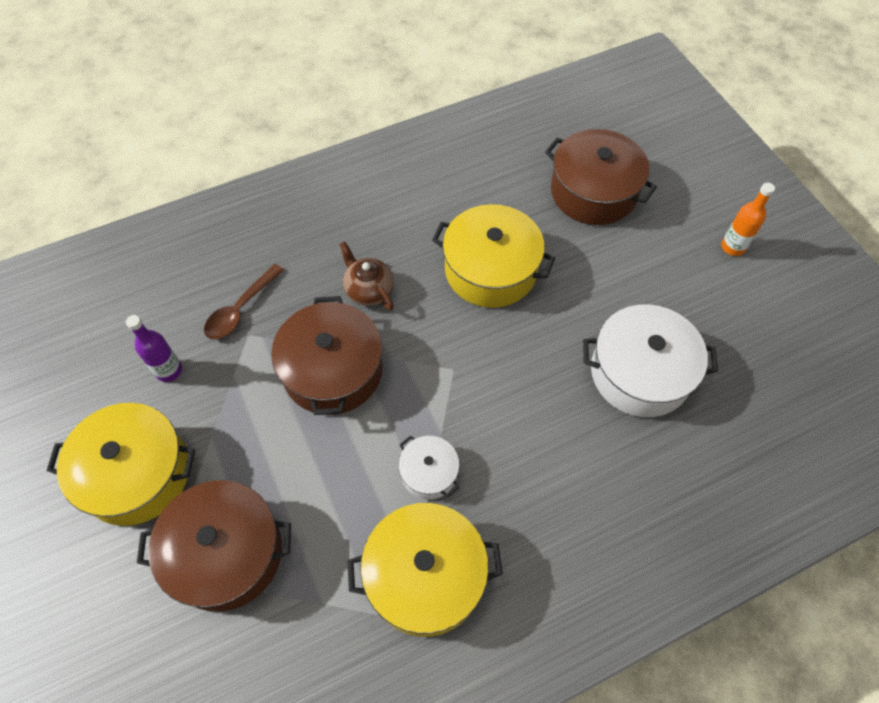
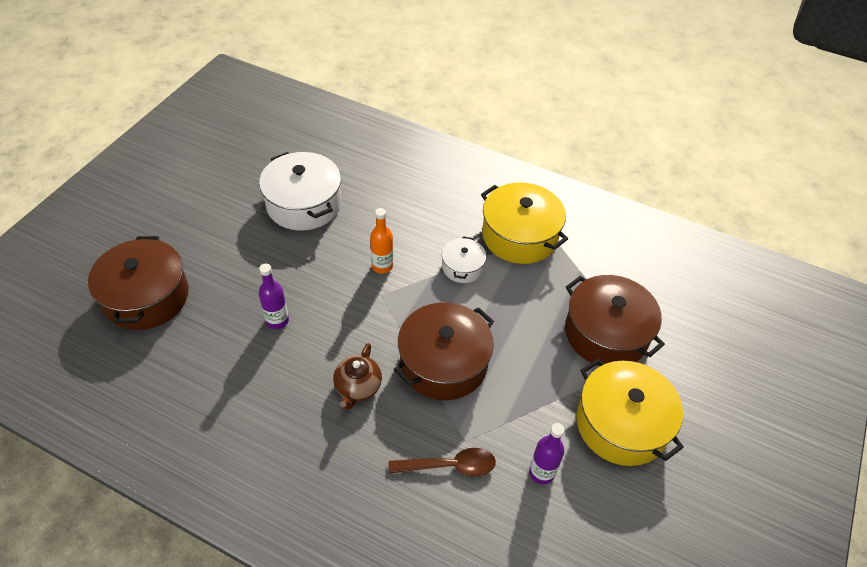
camera: 130 degrees left, 10 degrees down
yellow pot [432,204,555,308] -> purple bottle [259,264,289,329]
orange bottle [721,183,775,256] -> orange bottle moved to [370,208,393,274]

